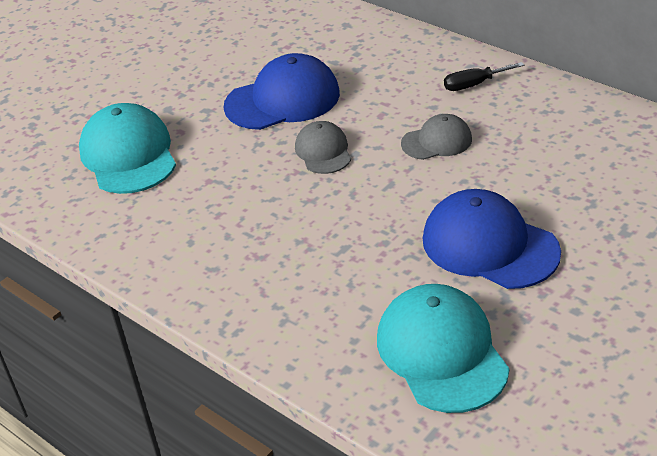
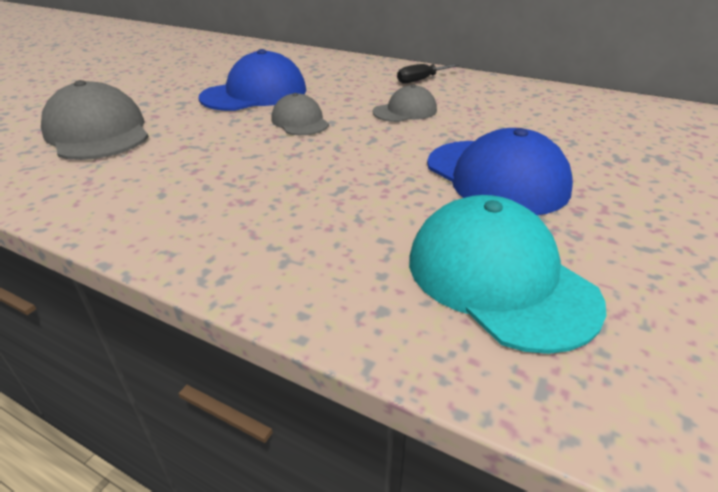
camera: 15 degrees left, 5 degrees down
turquoise cap [79,103,176,194] -> grey cap [41,80,149,160]
blue cap [423,189,561,289] -> blue cap turned 150 degrees counterclockwise [427,128,573,215]

